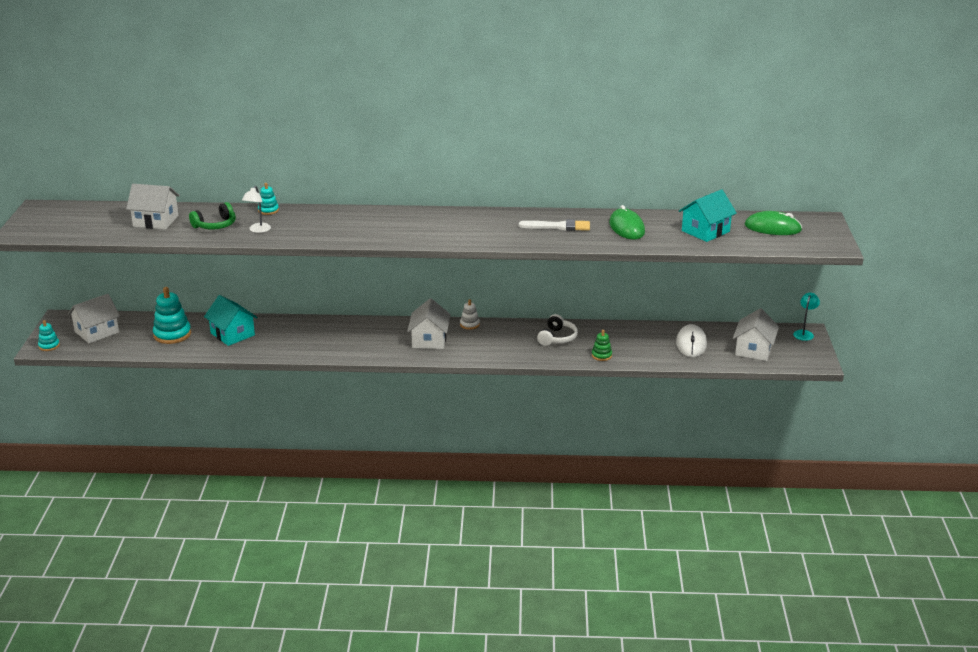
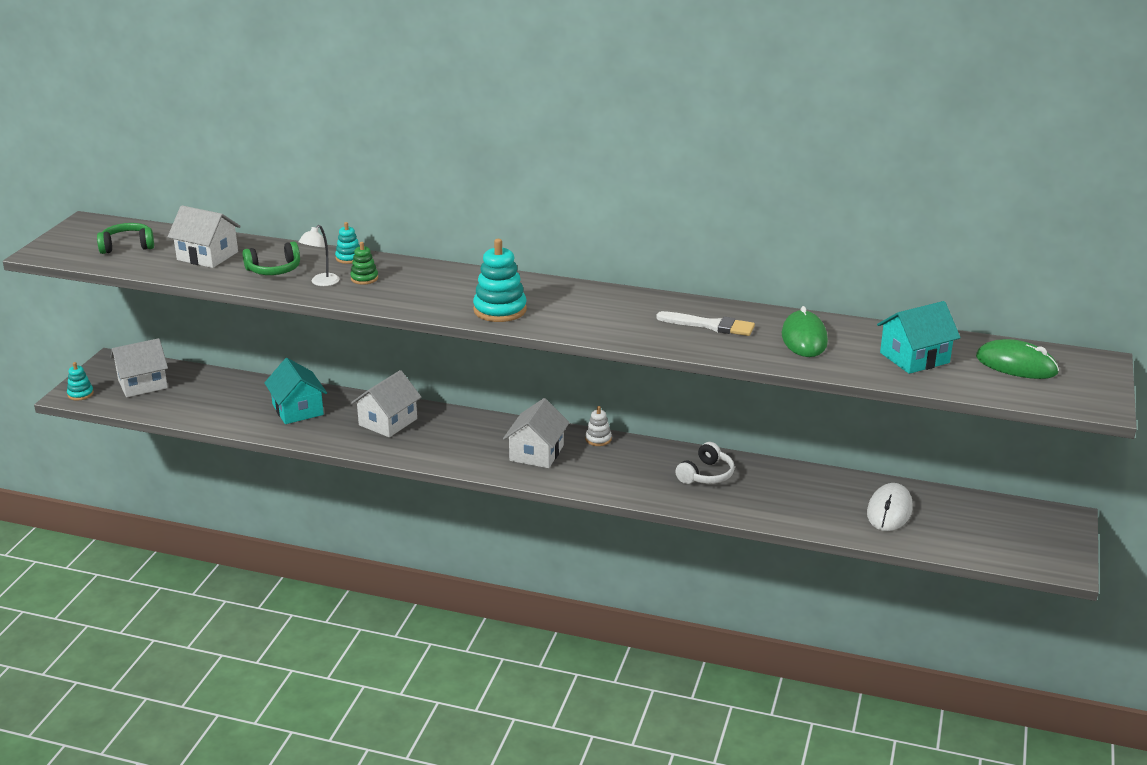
camera: 15 degrees right, 0 degrees up
turquoise stacking toy [153,287,191,344] -> turquoise stacking toy moved to [473,239,527,322]
green stacking toy [592,330,612,361] -> green stacking toy moved to [350,242,378,285]
white house [733,308,779,361] -> white house moved to [351,370,422,437]
turquoise lamp [793,293,820,341] -> none
none -> green headphones [97,223,154,254]

